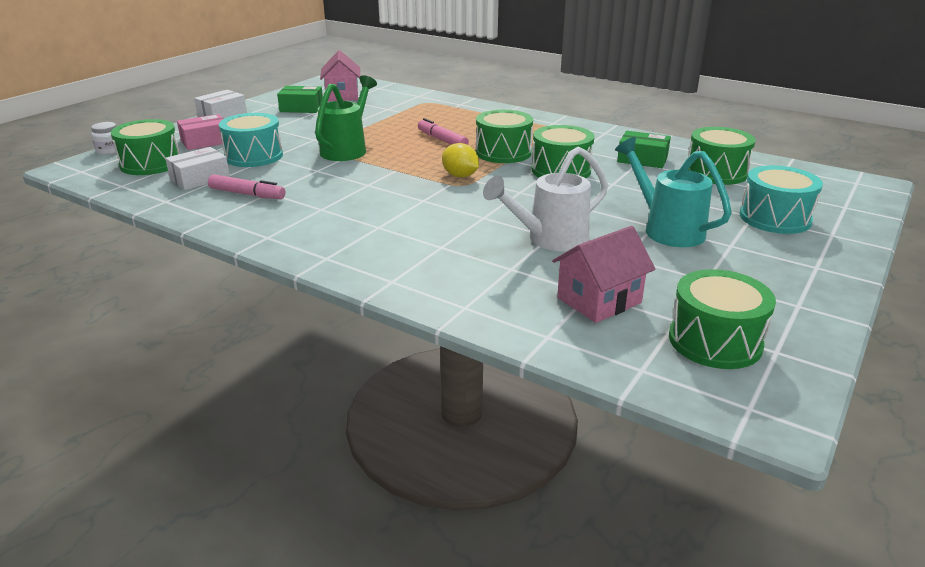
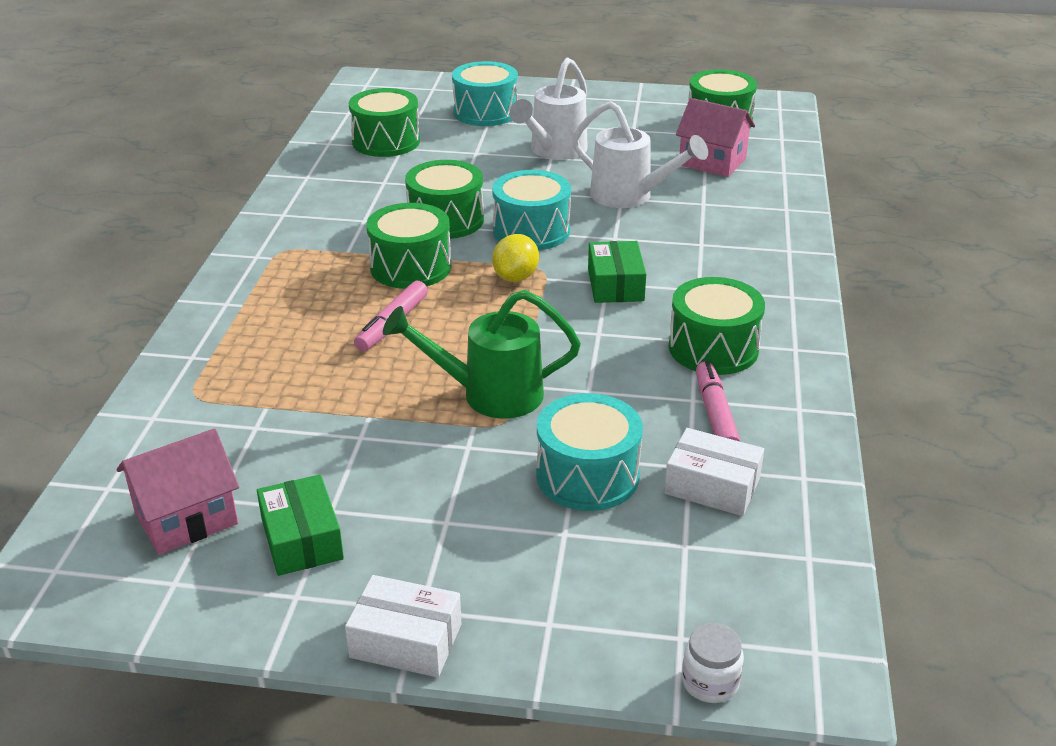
camera: 115 degrees left, 5 degrees up
green drum [111,119,180,175] -> green drum moved to [669,277,765,375]
pink box [177,114,224,150] -> none
turquoise watering can [615,137,732,247] -> white watering can [510,58,588,160]
green box [617,131,671,168] -> green box moved to [588,241,646,303]
none -> turquoise drum [492,170,571,250]

